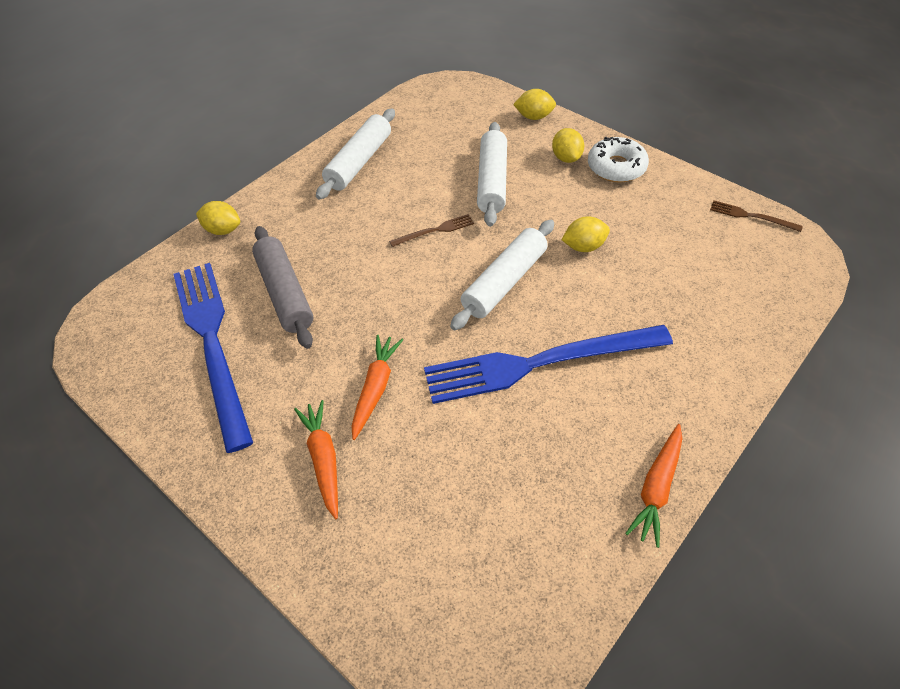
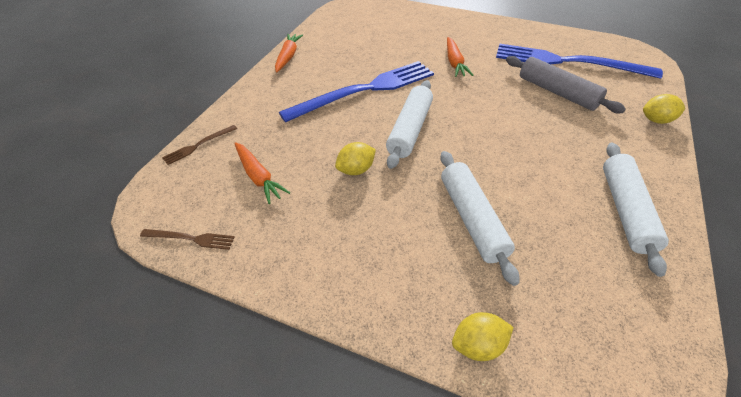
camera: 160 degrees right, 5 degrees down
blue fork [173,263,253,453] -> blue fork turned 150 degrees clockwise [496,44,663,79]
orange carrot [294,400,338,519] -> orange carrot moved to [234,142,291,204]
brown fork [389,214,474,247] -> brown fork moved to [162,125,237,165]
yellow lemon [552,128,584,163] -> none
white donut [588,136,649,183] -> none

